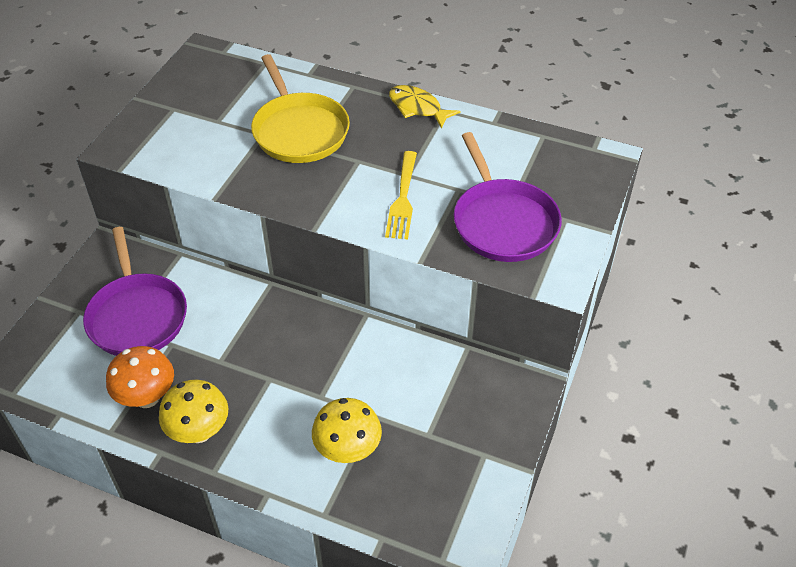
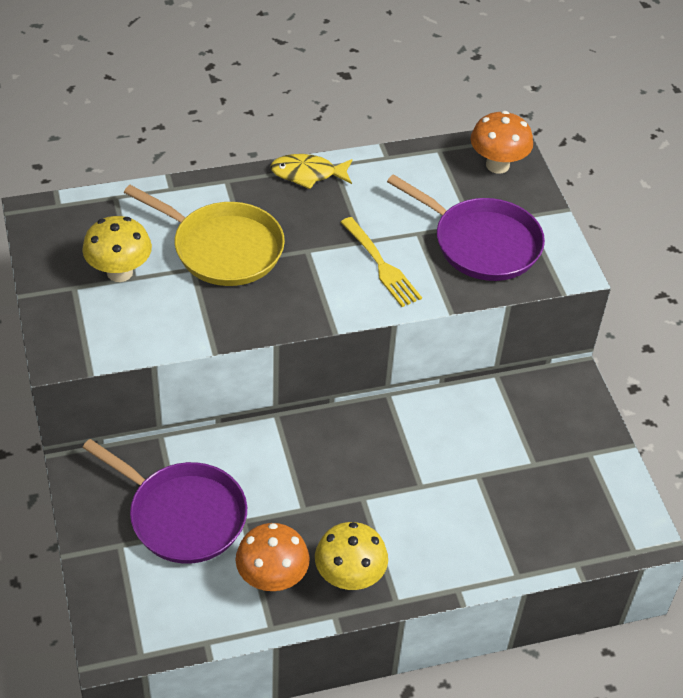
camera: 40 degrees left, 0 degrees up
yellow mushroom [312,398,382,463] -> yellow mushroom moved to [82,216,152,282]
none -> orange mushroom [470,111,533,174]

